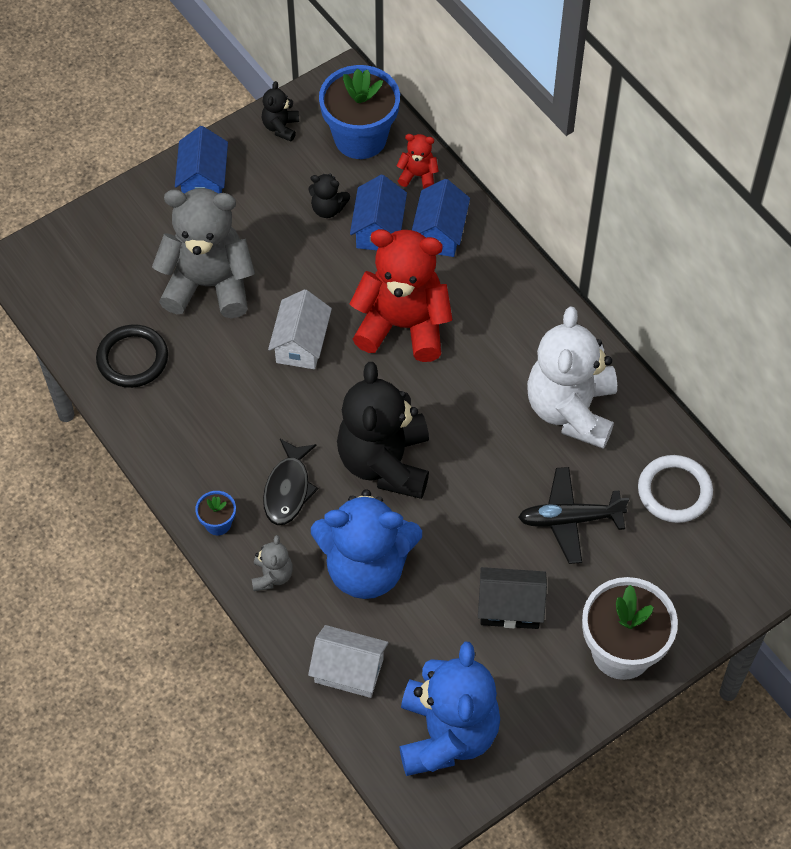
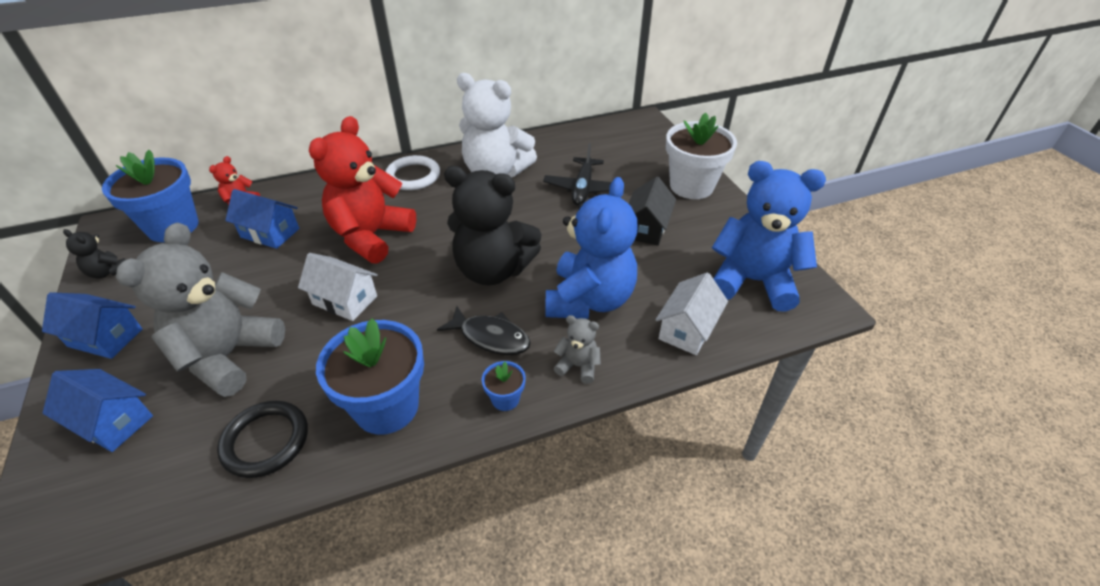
camera: 75 degrees left, 15 degrees down
black teddy bear [309,174,350,218] -> none
blue house [412,179,470,257] -> blue house moved to [43,369,153,452]
white ring [638,455,713,523] -> white ring moved to [385,155,440,190]
none -> blue flower pot [316,318,424,435]

